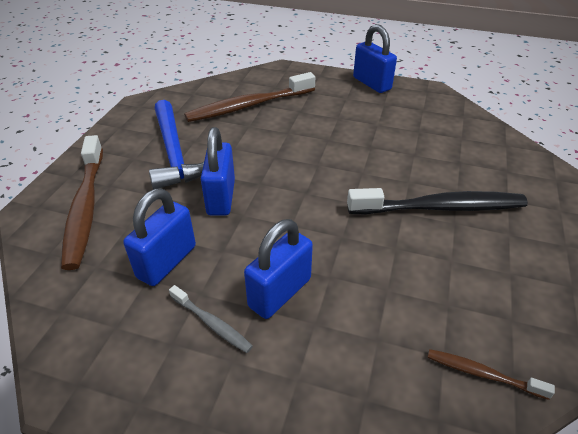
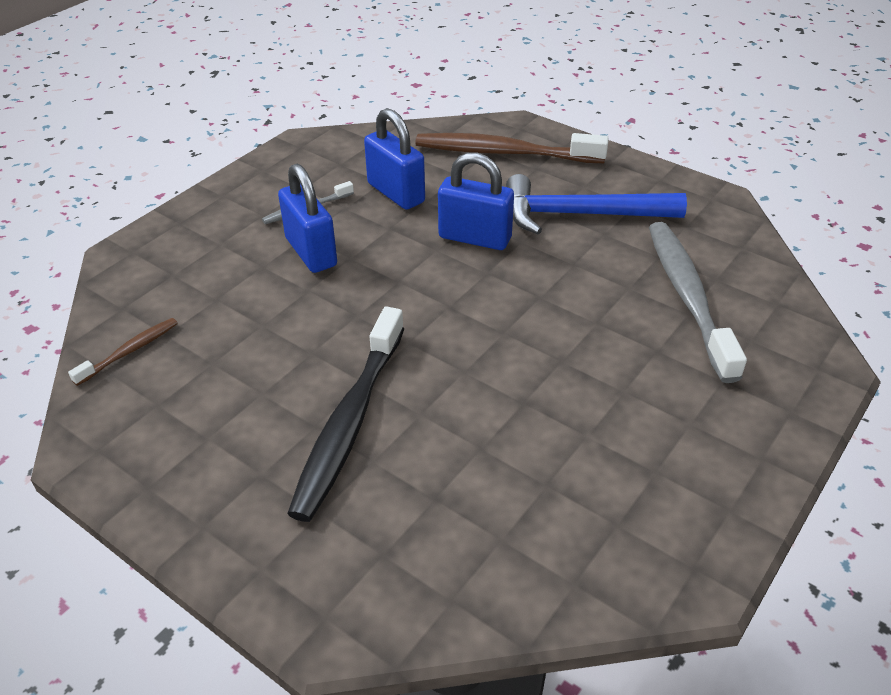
camera: 110 degrees right, 0 degrees up
brown toothbrush [184,72,315,122] -> grey toothbrush [649,222,747,383]
blue padlock [353,24,397,93] -> none

